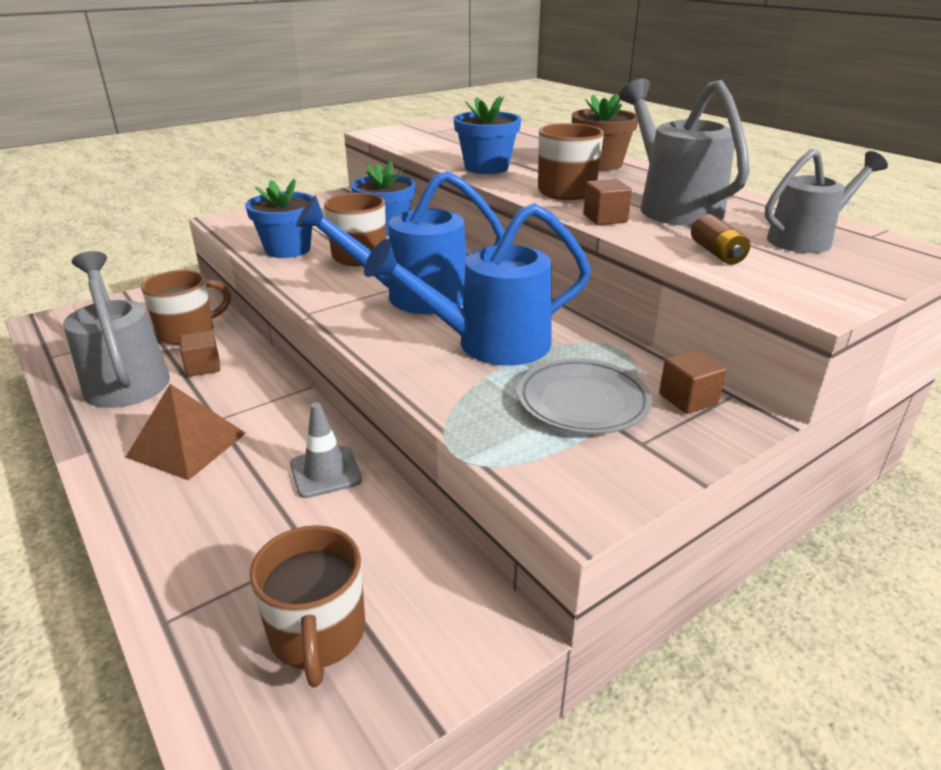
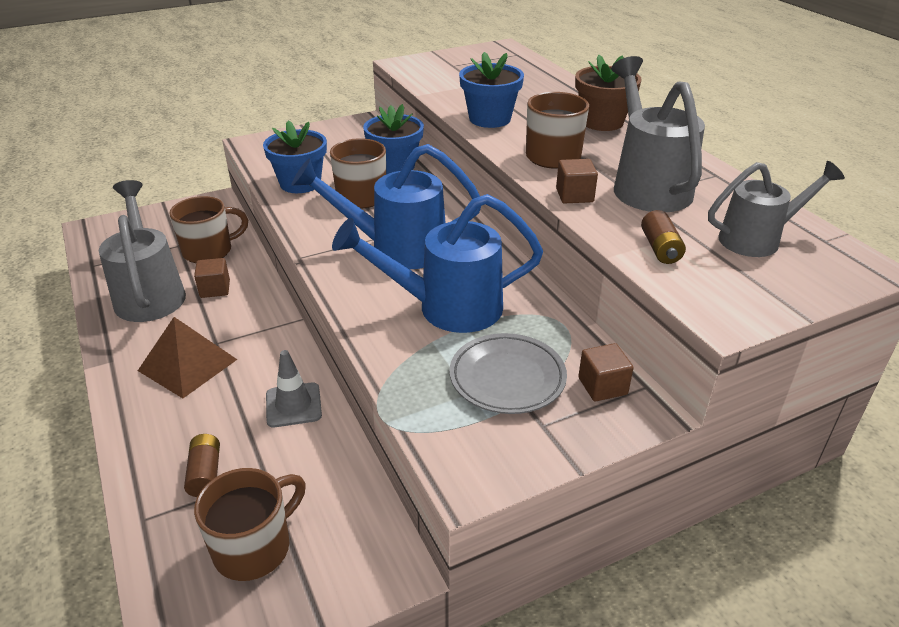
camera: 10 degrees right, 5 degrees up
brown mug [250,525,365,687] -> brown mug turned 135 degrees counterclockwise [194,468,306,581]
none -> brown battery [184,434,220,497]

